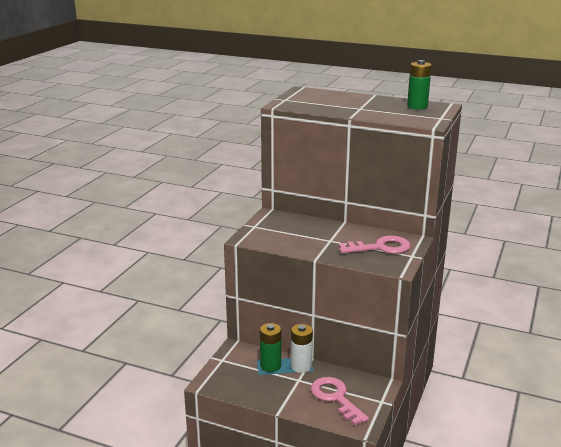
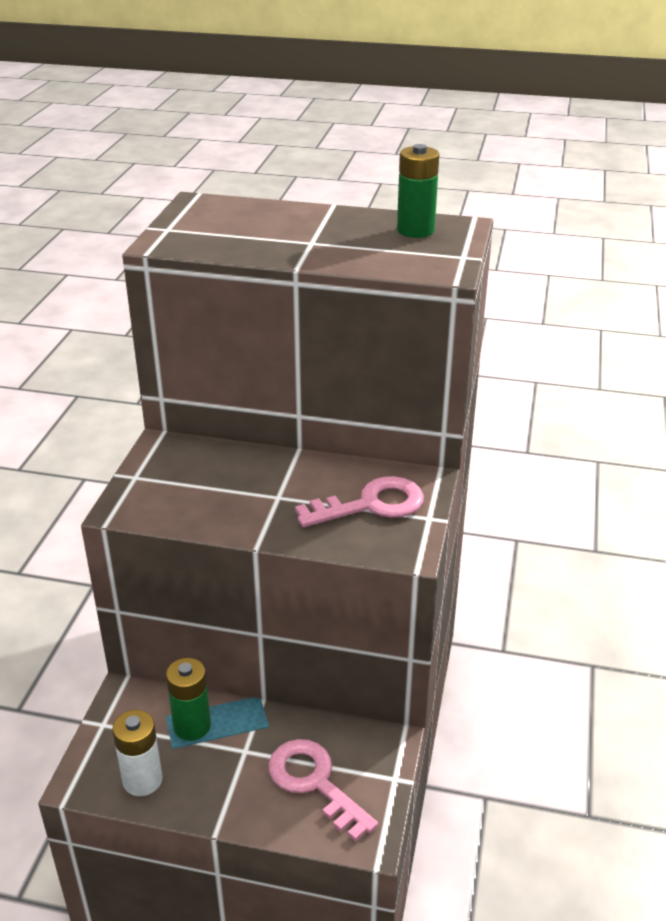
camera: 10 degrees left, 10 degrees up
white battery [291,324,313,373] -> white battery moved to [112,710,163,796]

